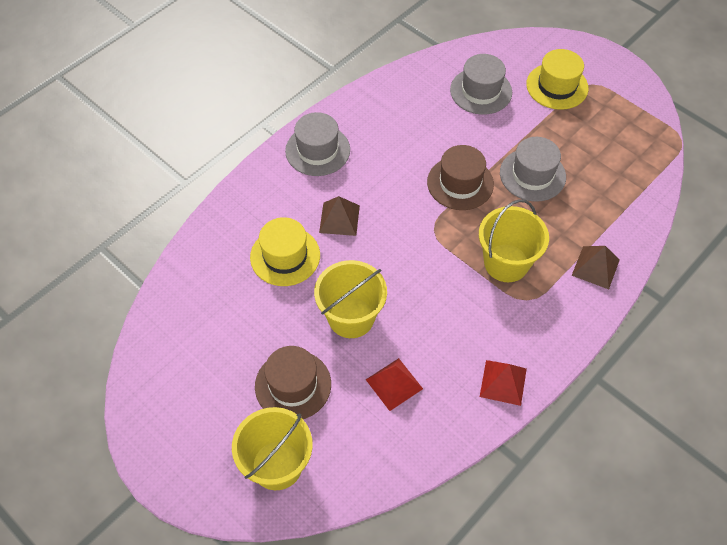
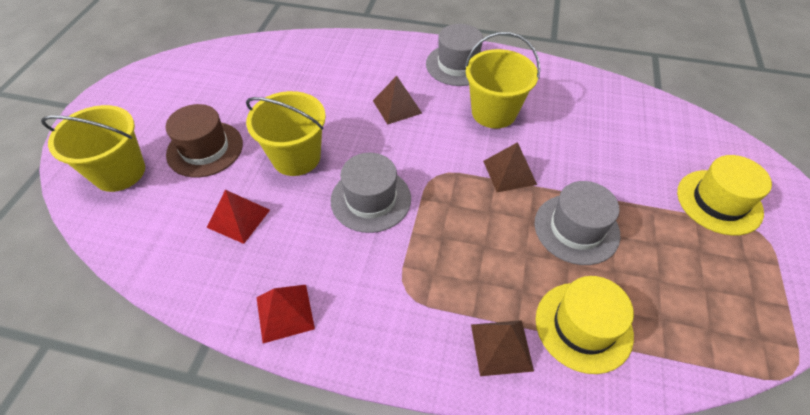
camera: 60 degrees right, 5 degrees down
yellow hat [250,217,320,286] -> yellow hat moved to [536,276,634,374]
brown hat [427,145,494,210] -> brown pyramid [483,142,537,192]
grey hat [450,54,512,115] -> grey hat moved to [330,153,411,233]
yellow bucket [479,199,549,282] -> yellow bucket moved to [465,32,540,129]

